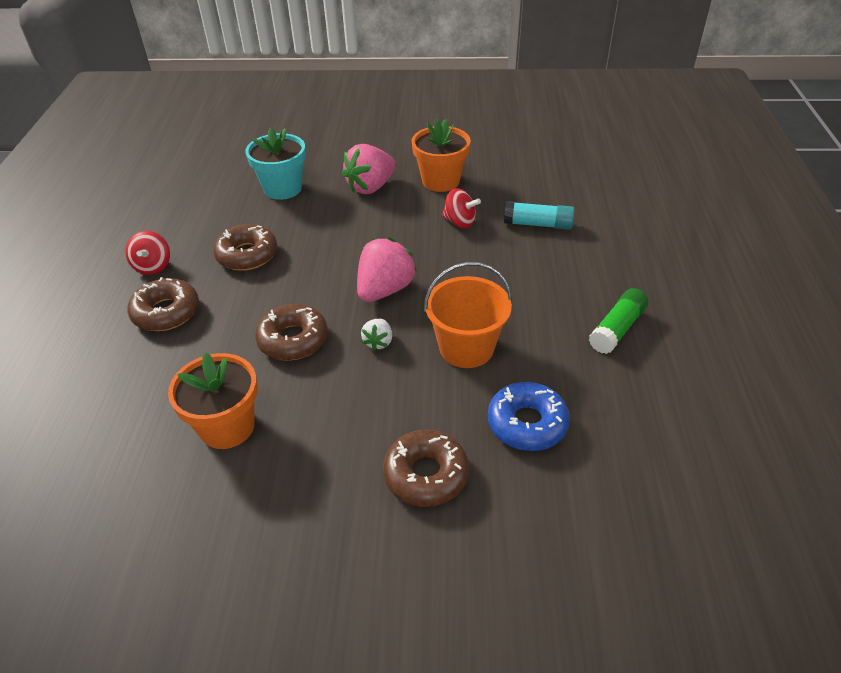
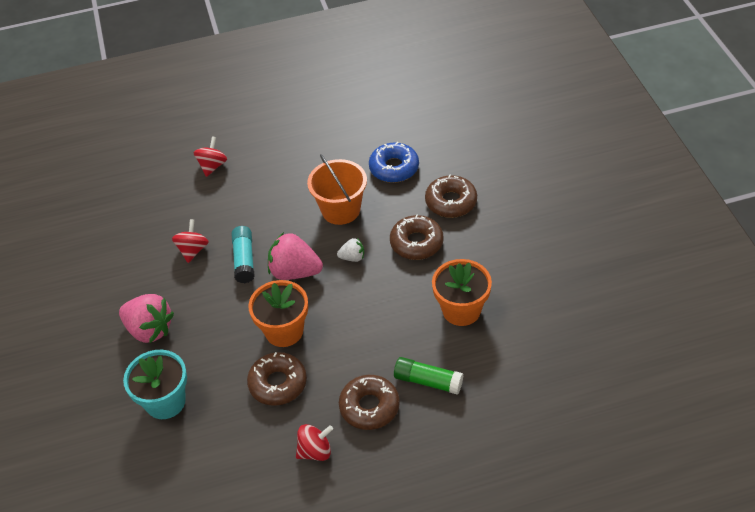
camera: 105 degrees left, 5 degrees up
brown donut [255,304,328,361] -> brown donut moved to [390,215,444,260]
orange flower pot [412,119,471,192] -> orange flower pot moved to [248,280,308,347]
turquoise glue stick [504,201,575,230] -> turquoise glue stick moved to [232,226,255,283]
green glue stick [589,288,648,354] -> green glue stick moved to [394,357,463,395]
none -> red spinning top [194,136,227,177]

